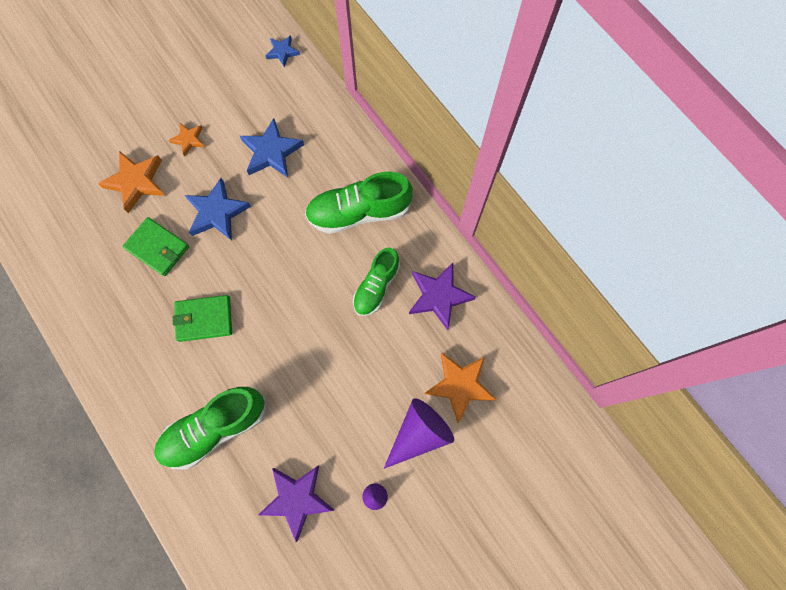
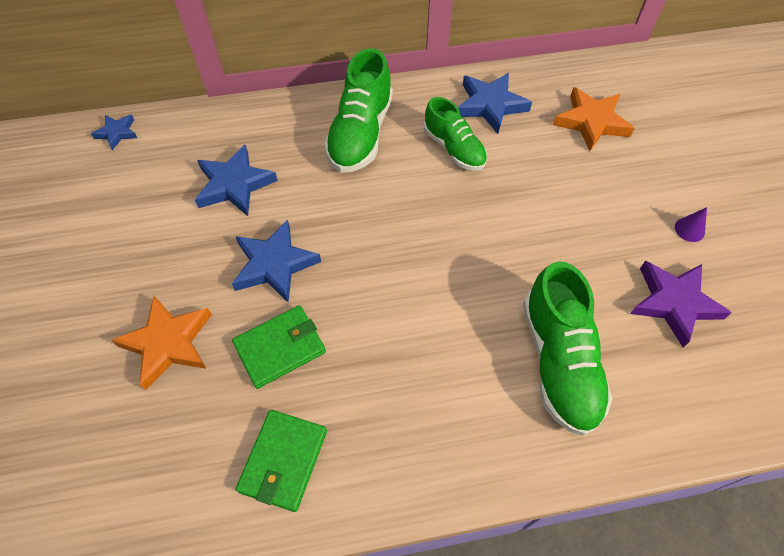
camera: 65 degrees left, 15 degrees down
orange star [169,123,205,156] -> none
green wallet [173,295,232,342] -> green wallet moved to [236,410,327,512]
purple cone [384,398,454,469] -> none
purple star [409,263,476,330] -> blue star [458,73,532,134]

